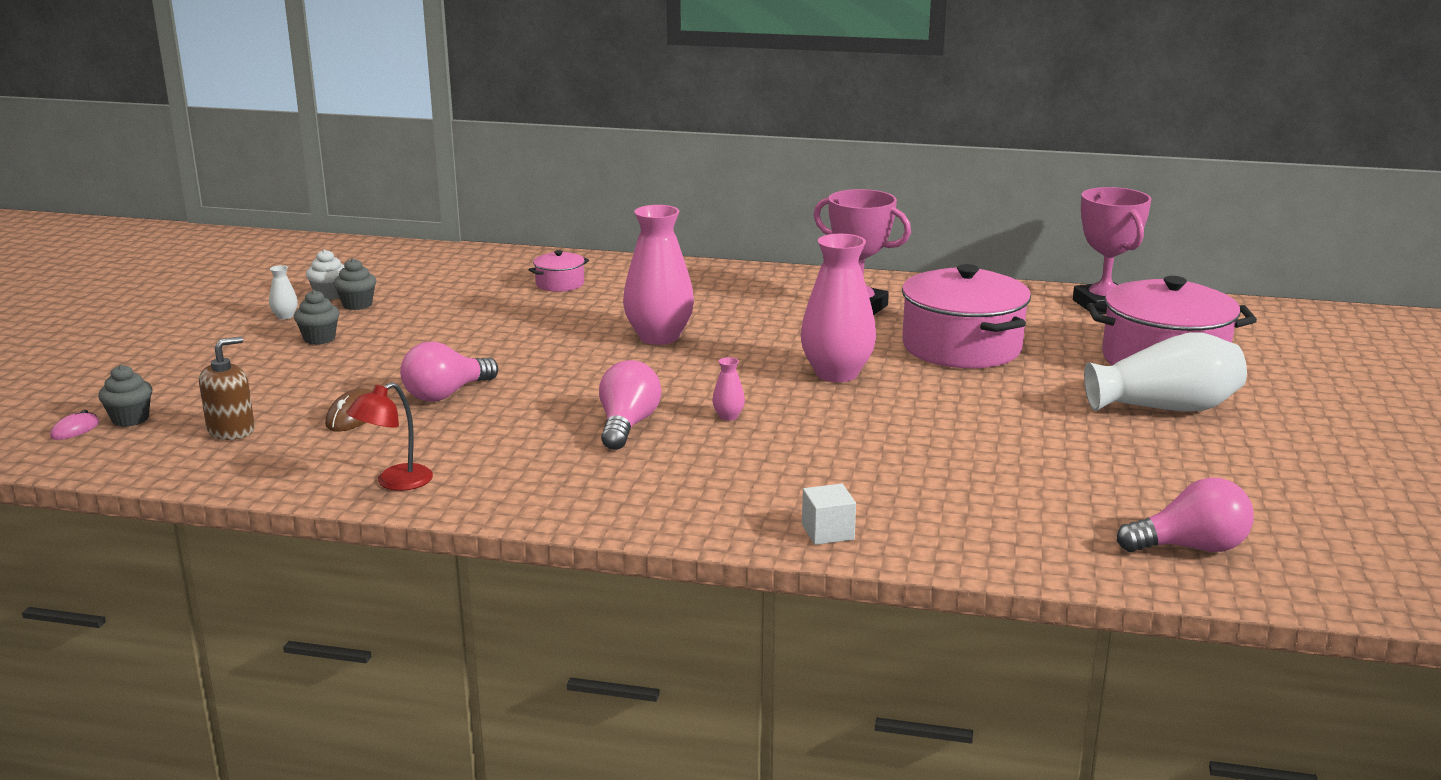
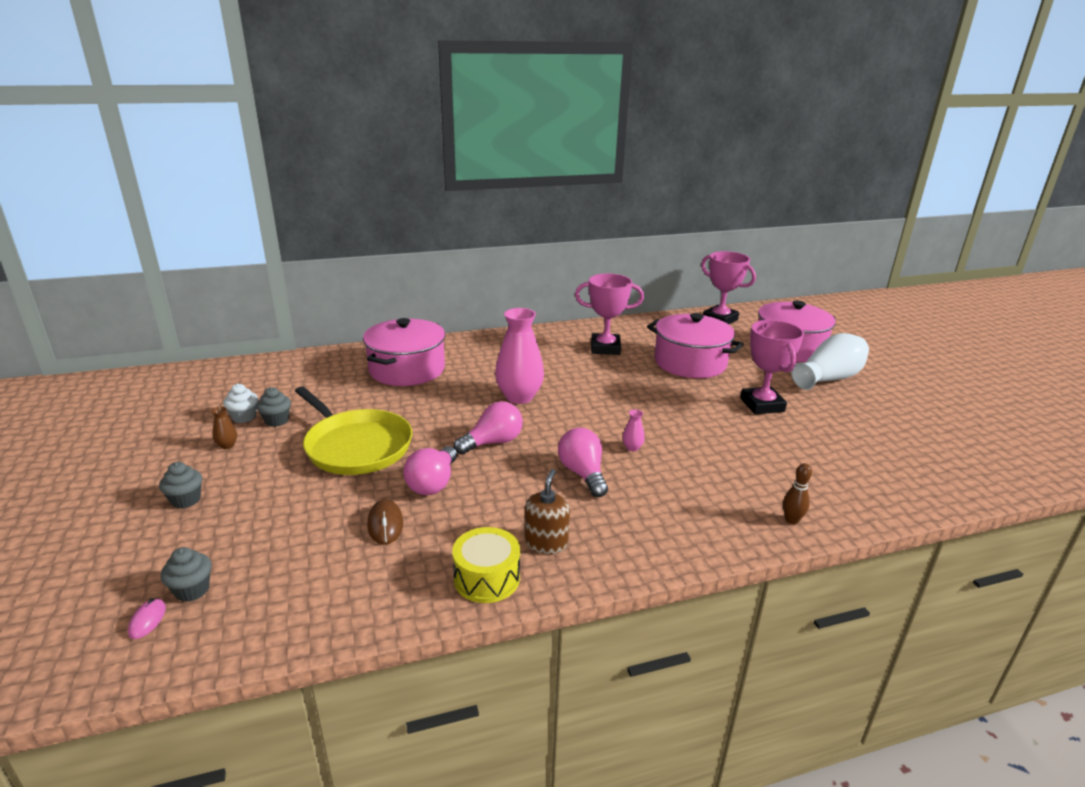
camera: 30 degrees left, 5 degrees up
brown soap dispenser [199,336,255,440] -> brown soap dispenser moved to [525,469,570,554]
white vase [269,265,298,319] -> brown vase [211,406,237,449]
grey cupcake [294,290,339,345] -> grey cupcake moved to [159,462,202,509]
red lamp [346,382,433,491] -> yellow drum [452,527,520,603]
pink pot [528,250,589,292] -> pink pot [363,318,445,386], size x2.19
pink vase [800,234,876,382] -> none
white cube [802,484,856,545] -> brown bowling pin [783,463,812,524]
pink light bulb [1117,477,1254,552] -> pink light bulb moved to [453,401,523,455]
none -> yellow pan [295,386,412,475]
none -> pink trophy [740,320,804,414]

